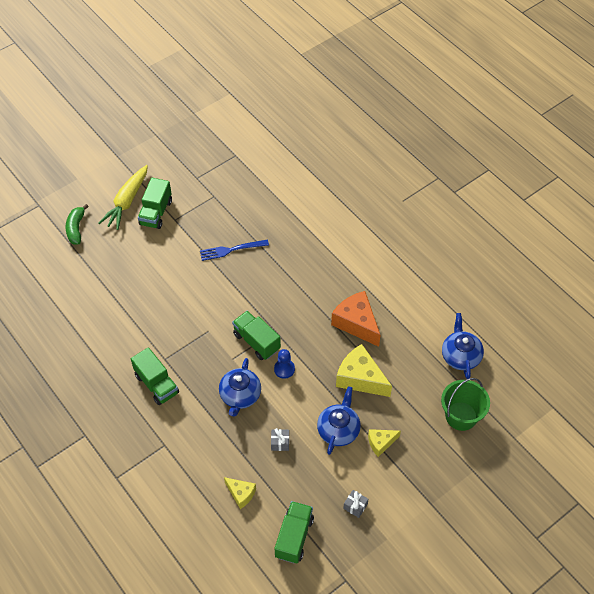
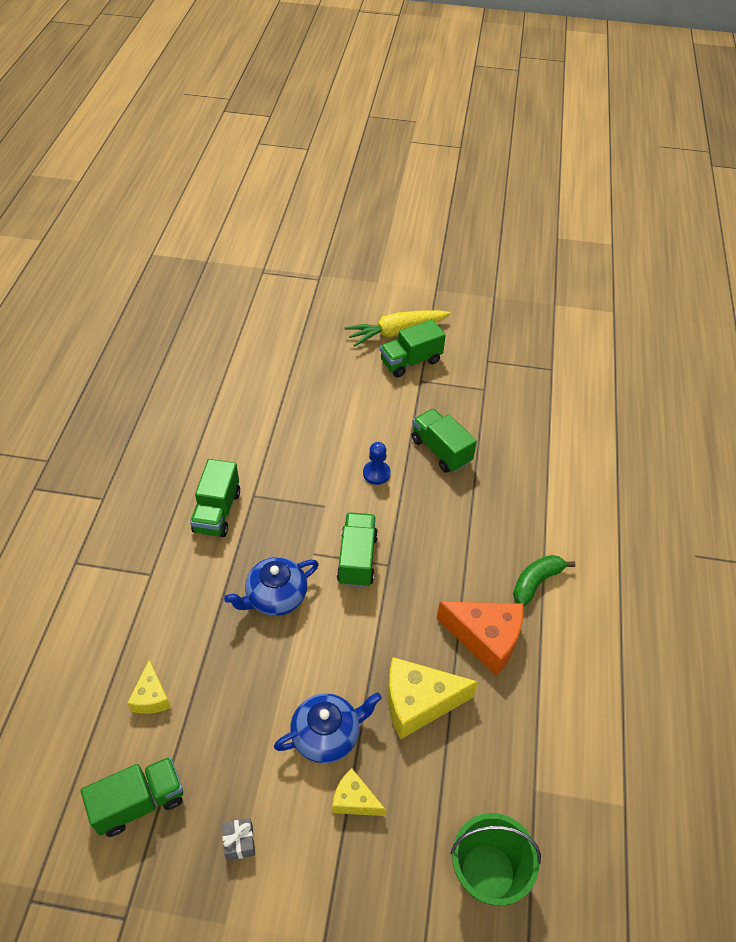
camera: 45 degrees right, 5 degrees down
green banana [66,204,89,244] -> green banana moved to [513,555,575,606]
blue fork [200,240,269,261] -> green truck [412,409,477,473]
grey gift [271,428,289,451] -> none
blue pawn [274,349,295,379] -> blue pawn moved to [363,442,391,485]
orange cheese [331,291,380,347] -> orange cheese turned 105 degrees clockwise [437,602,524,676]
yellow cheese [336,344,392,397] -> yellow cheese turned 90 degrees counterclockwise [388,657,478,739]
blue teapot [442,313,484,379] -> none

